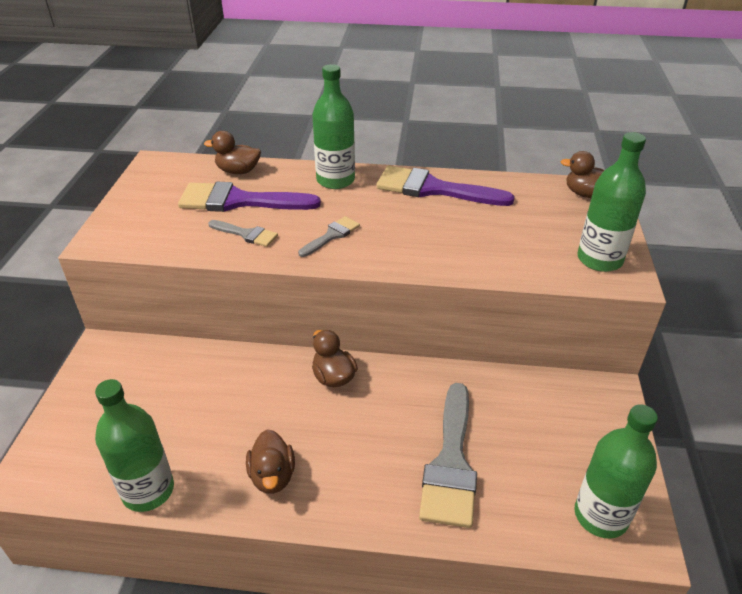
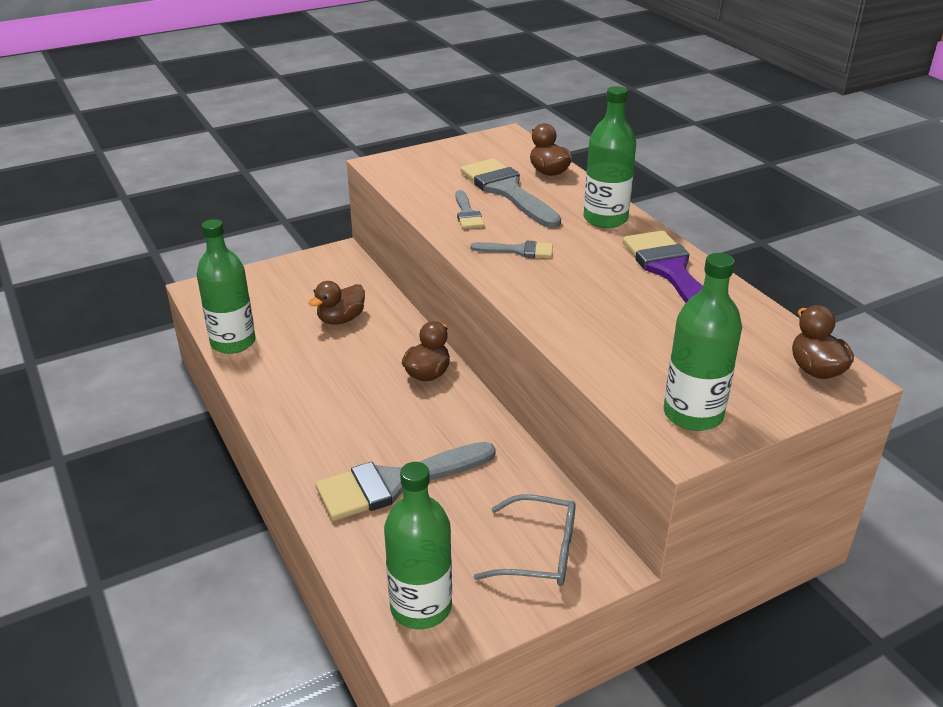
camera: 55 degrees right, 5 degrees down
purple brush [178,182,321,212] -> grey brush [461,158,561,228]
brown duck [246,429,295,494] -> brown duck moved to [309,281,365,325]
none -> grey glasses [474,494,576,586]

